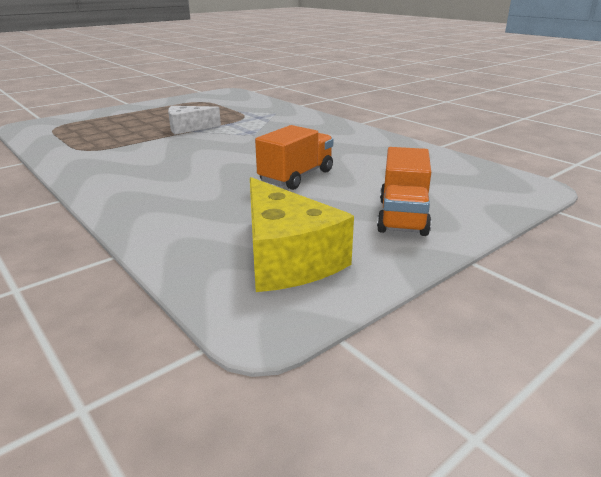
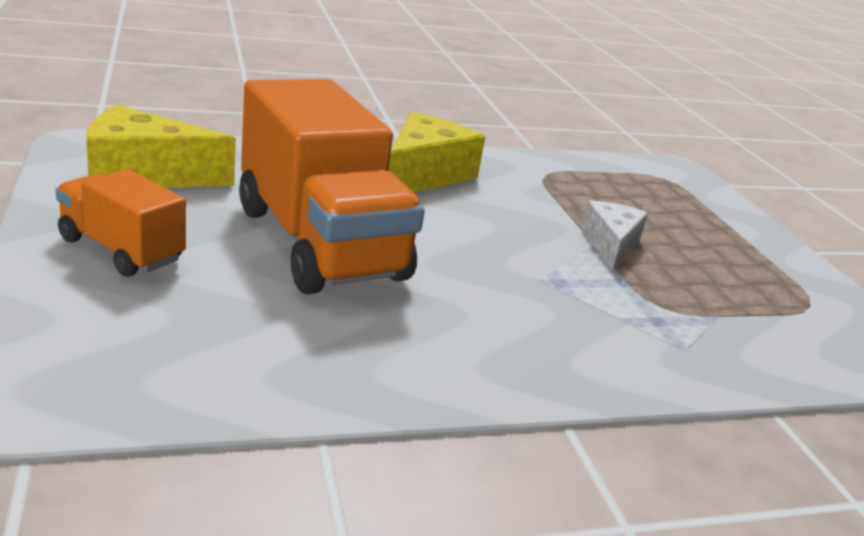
camera: 110 degrees right, 0 degrees up
orange truck [255,125,333,190] -> orange truck [239,79,424,294], size x1.91
none -> yellow cheese [388,112,485,192]

